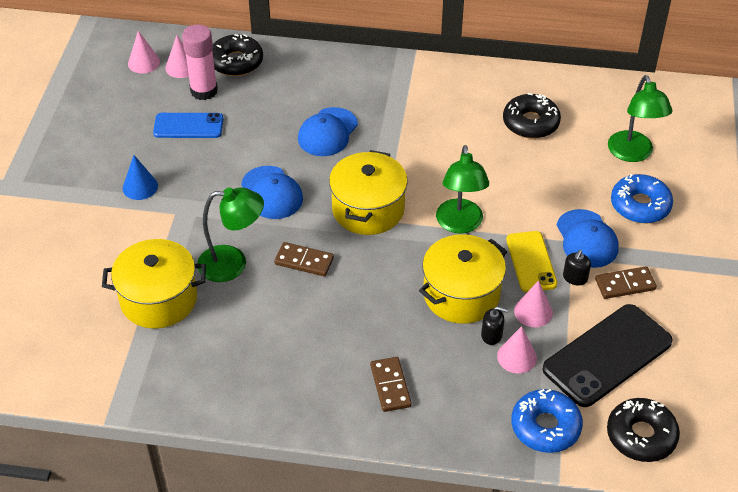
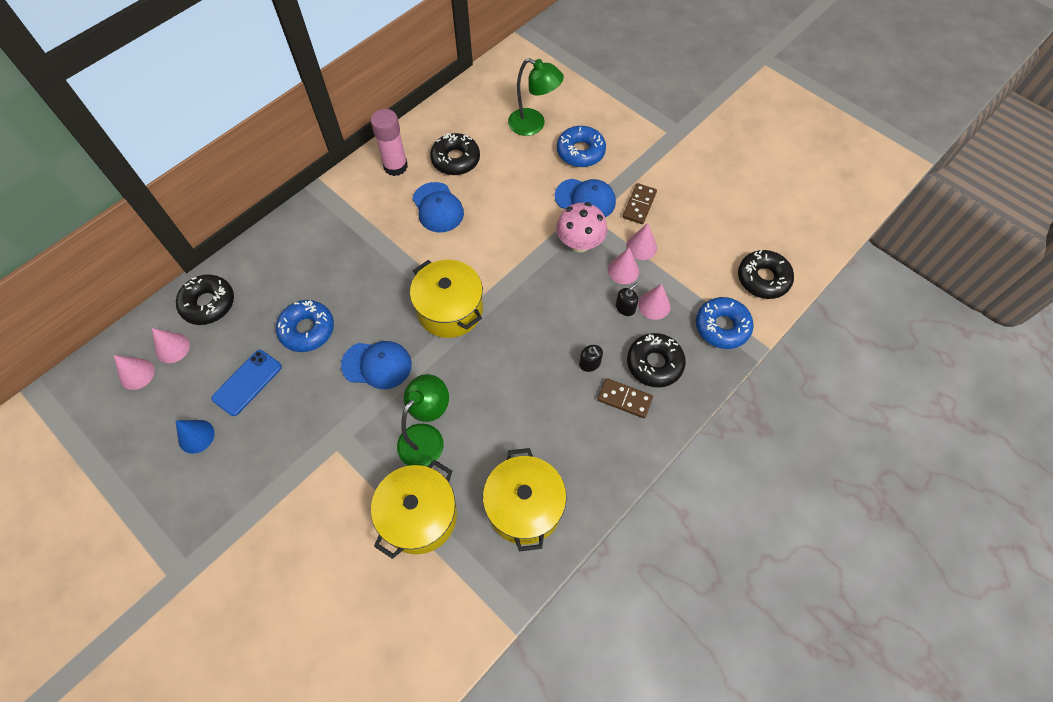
camera: 55 degrees left, 15 degrees up
blue cone [123,155,158,200] -> blue cone moved to [176,420,215,454]
pink glue stick [182,24,218,100] -> pink glue stick moved to [370,109,408,176]
brown domino [274,242,334,277] -> none
blue cap [298,107,358,156] -> blue cap moved to [412,182,464,232]
yellow pot [419,234,507,324] -> yellow pot moved to [483,448,567,552]
green lamp [436,145,489,234] -> none
yellow phone [506,231,557,292] -> pink mushroom [556,202,607,252]
black phone [543,304,673,407] -> none
black soap dispenser [563,250,591,285] -> black soap dispenser moved to [579,345,603,372]
none -> blue donut [276,300,334,352]
none -> pink cone [626,223,657,260]
none -> black donut [627,333,686,388]

